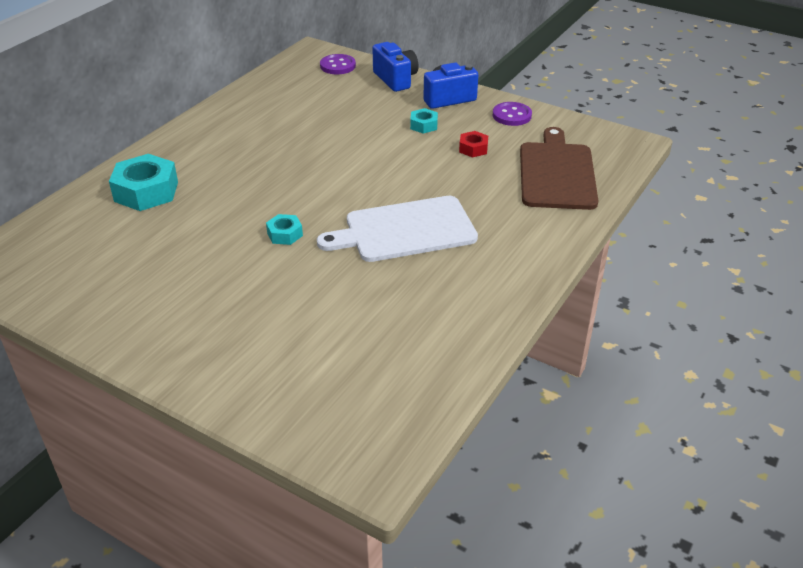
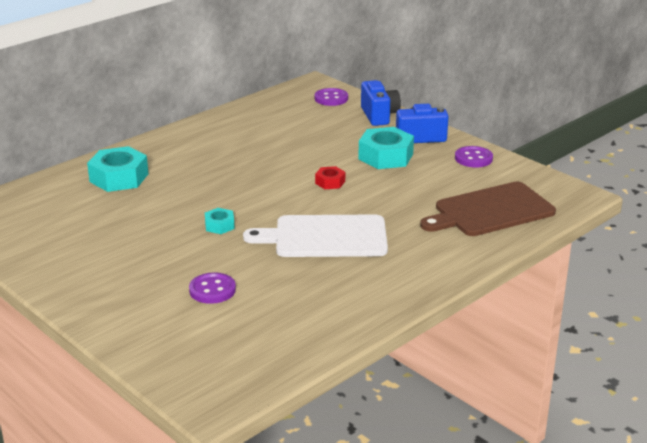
camera: 15 degrees right, 10 degrees down
turquoise nut [410,108,438,134] -> turquoise nut [358,127,414,169], size x1.94
red nut [459,131,488,158] -> red nut moved to [315,166,345,189]
brown cutting board [520,127,598,210] -> brown cutting board turned 135 degrees counterclockwise [420,182,556,236]
none -> purple button [189,272,236,304]

